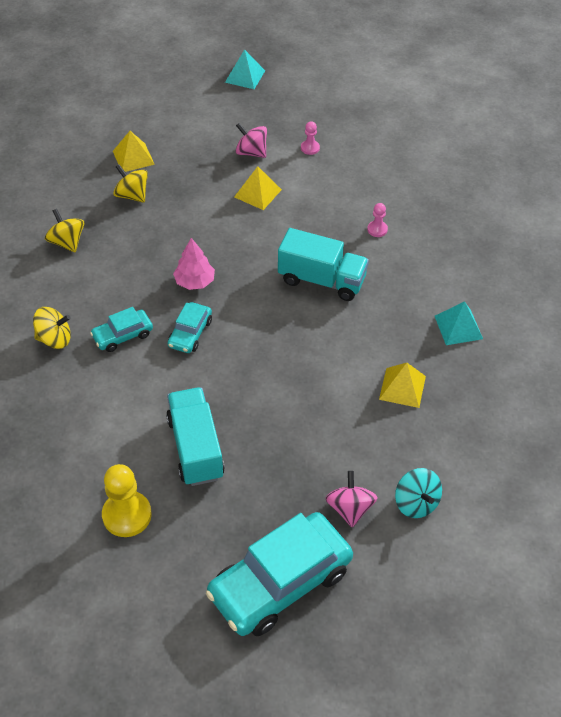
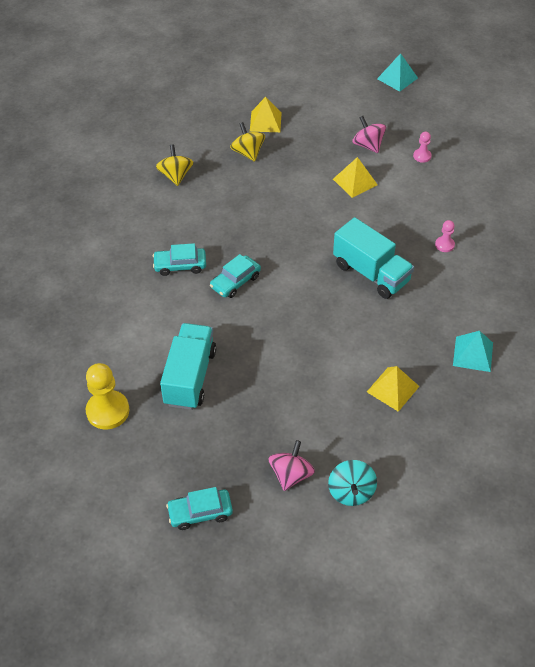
camera: 25 degrees right, 0 degrees up
yellow spinning top [33,307,71,349] -> none
pink tree [173,238,215,290] -> none
turquoise car [206,512,353,636] -> turquoise car [166,487,233,530], size x0.48

